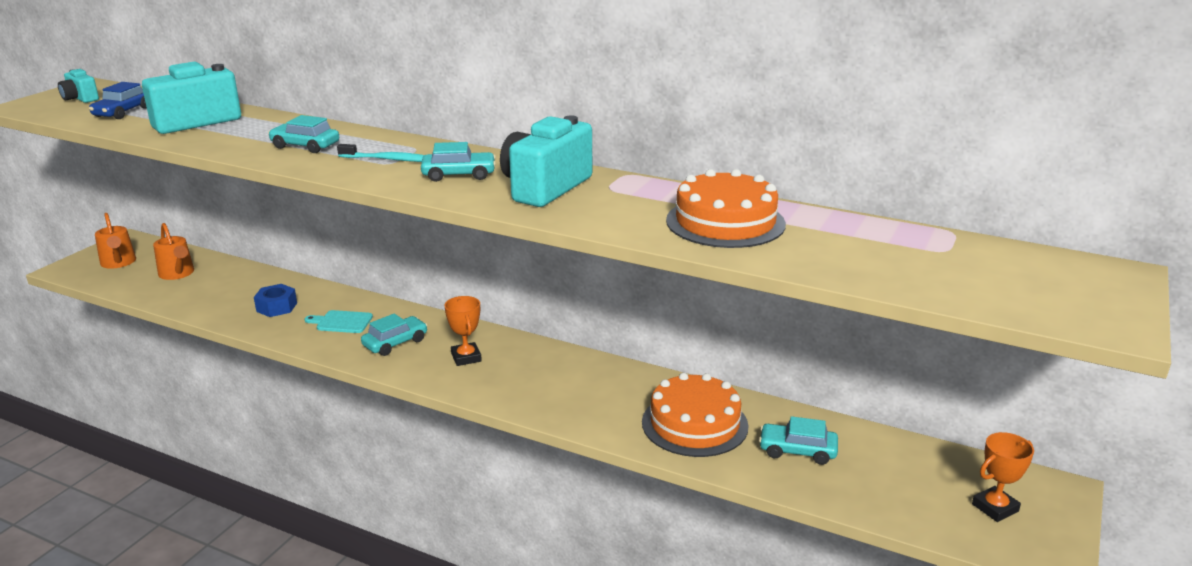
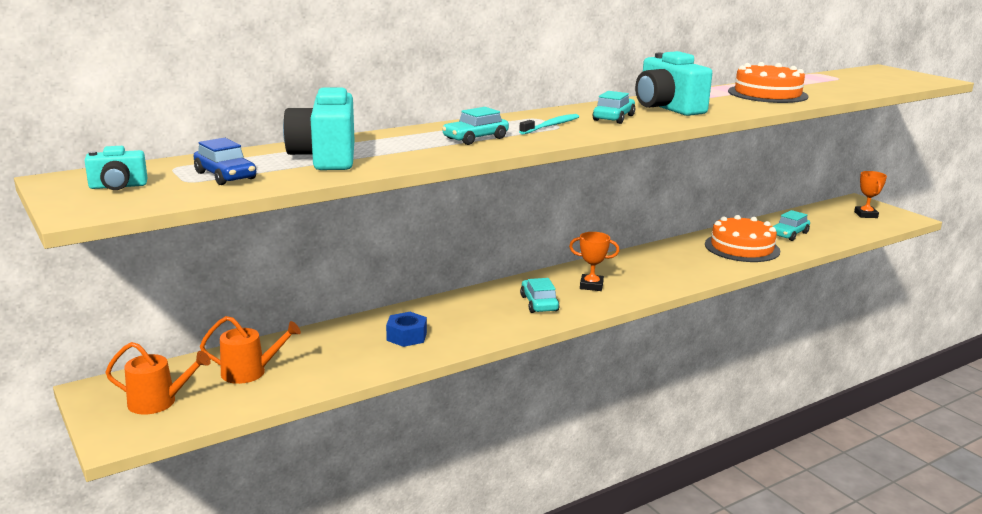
camera: 60 degrees left, 5 degrees down
turquoise cutting board [305,310,373,333] -> none

